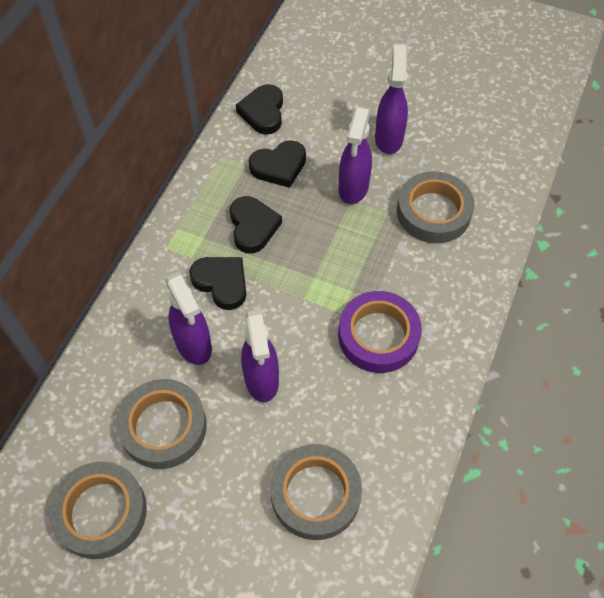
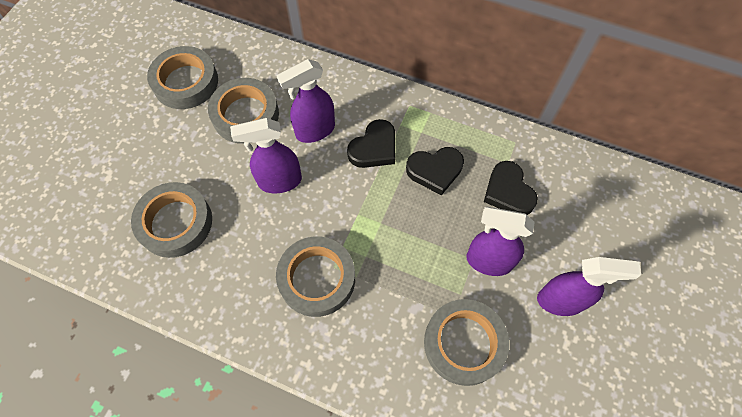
camera: 90 degrees right, 5 degrees up
black heart [236,84,283,135] -> none
purple tape [338,291,422,373] -> grey tape [276,236,355,317]

